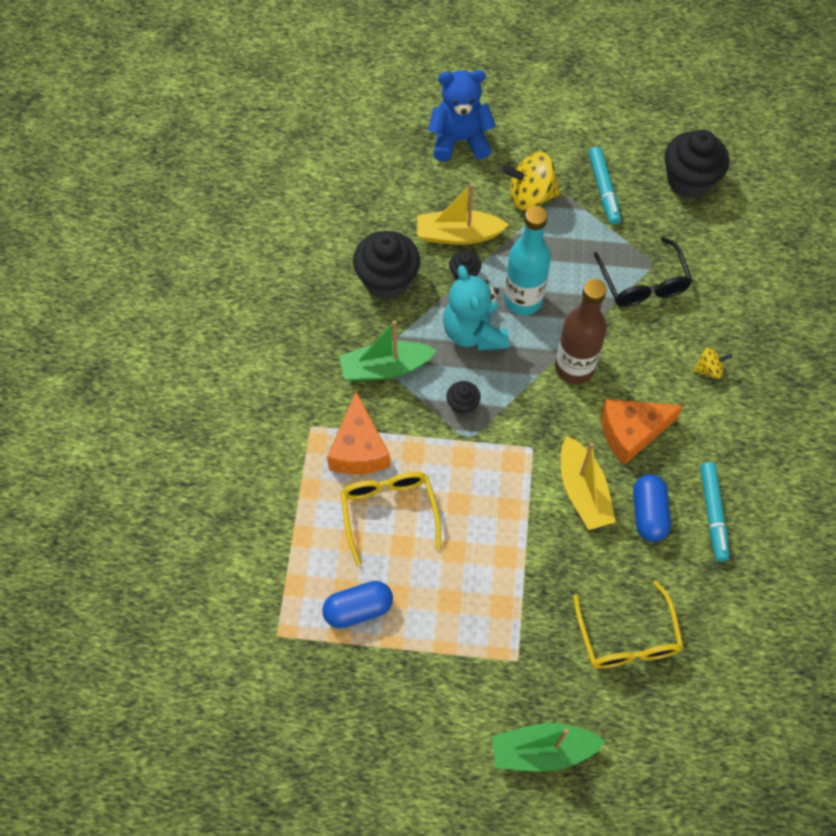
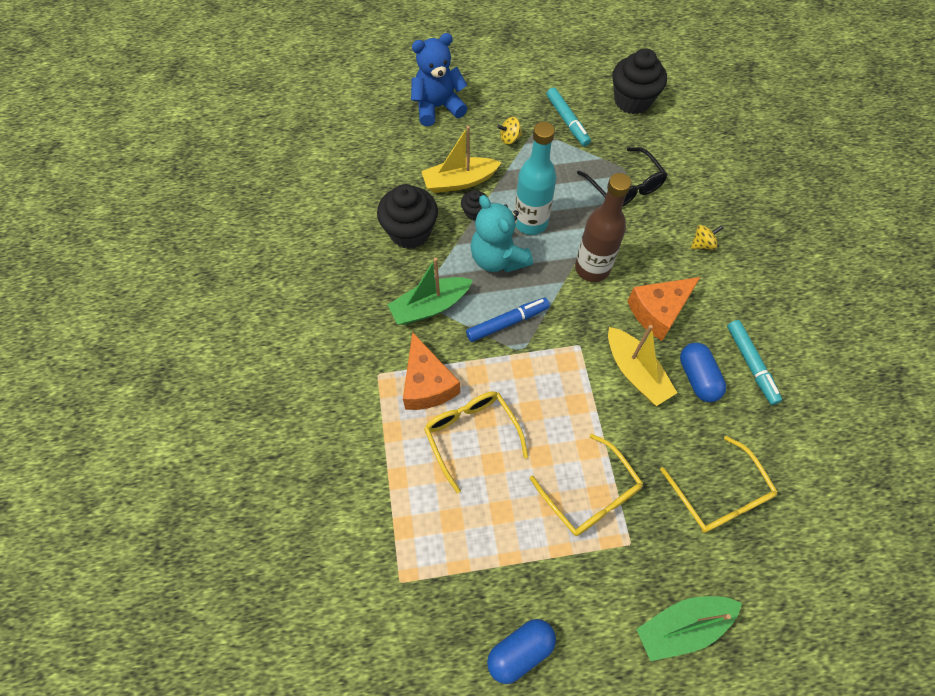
camera: 15 degrees left, 0 degrees up
blue capsule [322,581,393,628] -> blue capsule moved to [487,619,556,684]
black cupcake [446,381,481,415] -> blue marker [466,298,550,342]
yellow spinning top [502,152,561,210] -> yellow spinning top [497,117,523,144], size x0.52
none -> yellow glasses [530,434,643,536]

